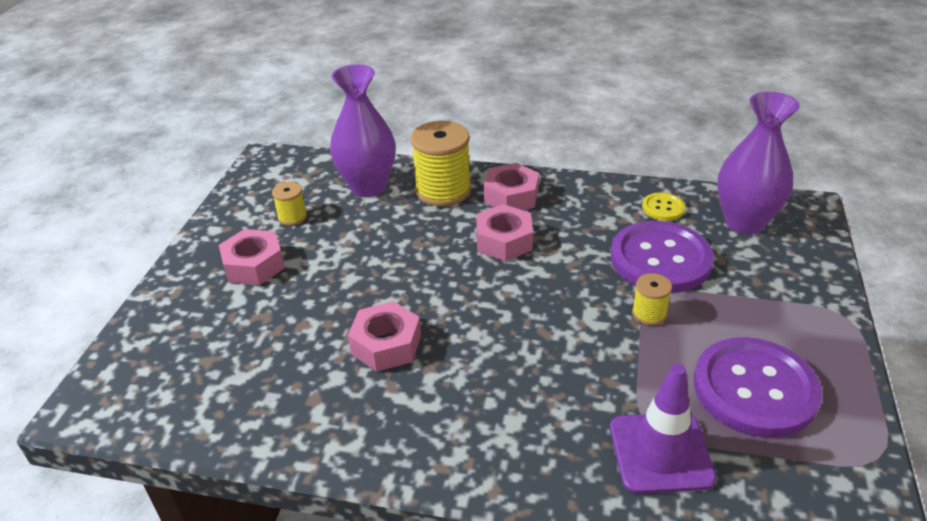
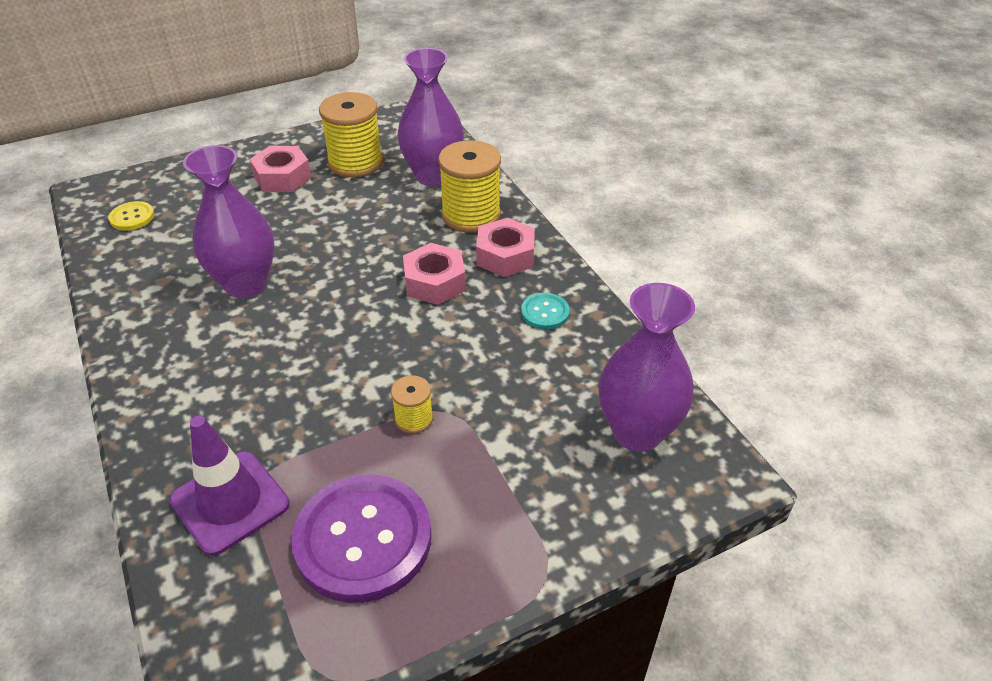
camera: 50 degrees right, 5 degrees up
yellow spool [272,182,307,226] -> yellow spool [319,92,383,178], size x2.00
pink nut [348,301,421,372] -> purple vase [183,145,275,298]
purple button [611,221,714,293] -> none
yellow button [642,192,685,221] -> yellow button moved to [109,201,154,231]
none -> turquoise button [521,293,570,330]

